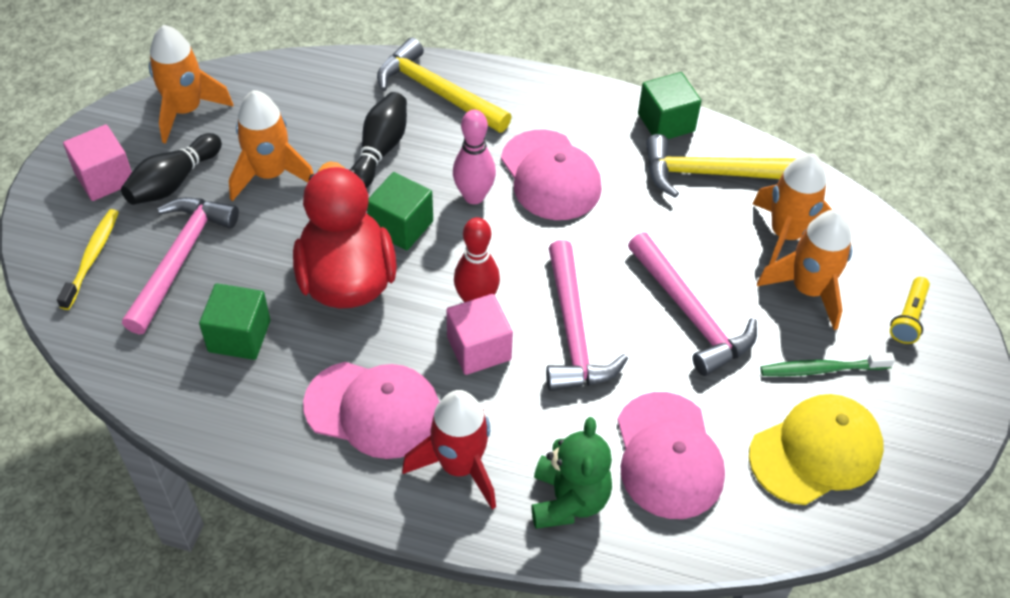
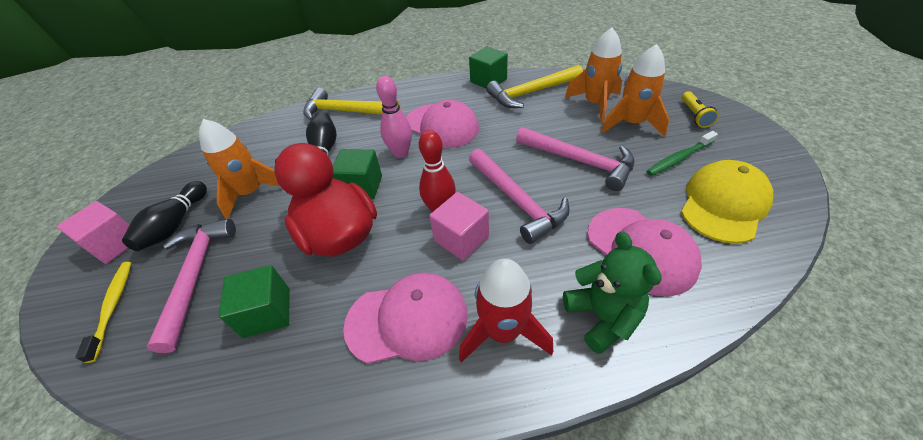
camera: 20 degrees left, 5 degrees down
orange rocket [149,25,234,144] -> none

